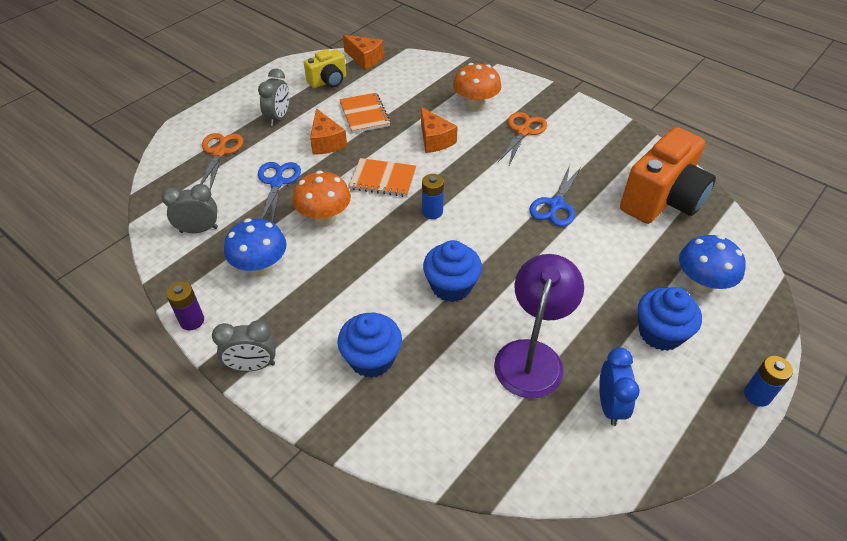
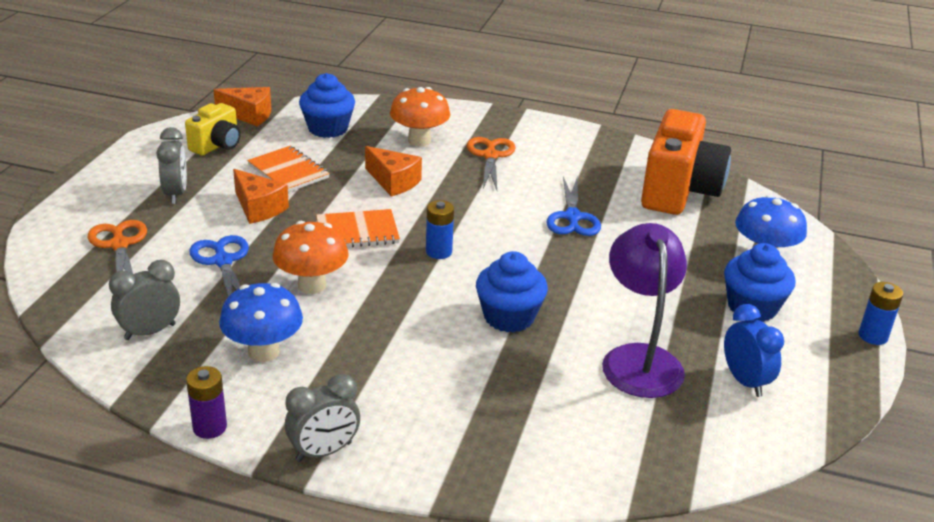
camera: 25 degrees left, 15 degrees down
blue cupcake [337,313,402,378] -> blue cupcake moved to [299,73,355,138]

